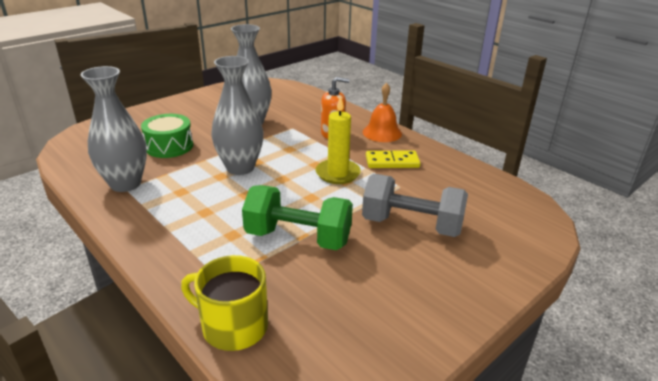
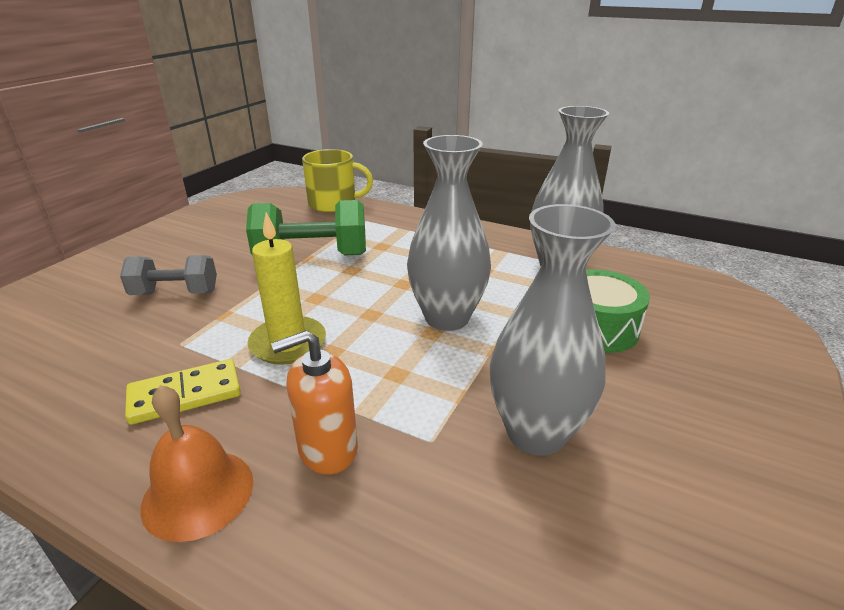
camera: 160 degrees right, 0 degrees up
grey dumbbell [362,174,468,237] -> grey dumbbell [120,255,217,295], size x0.64

